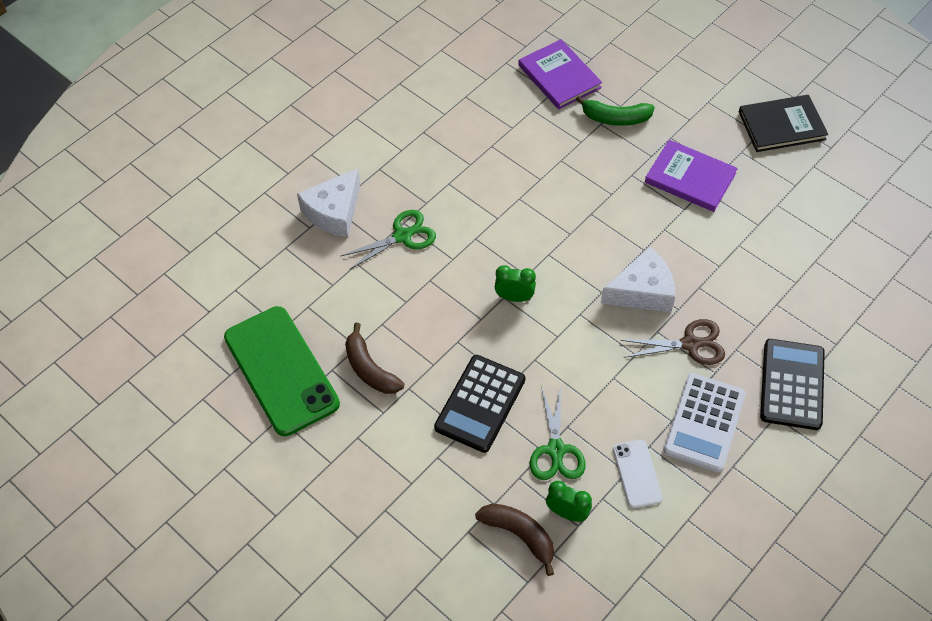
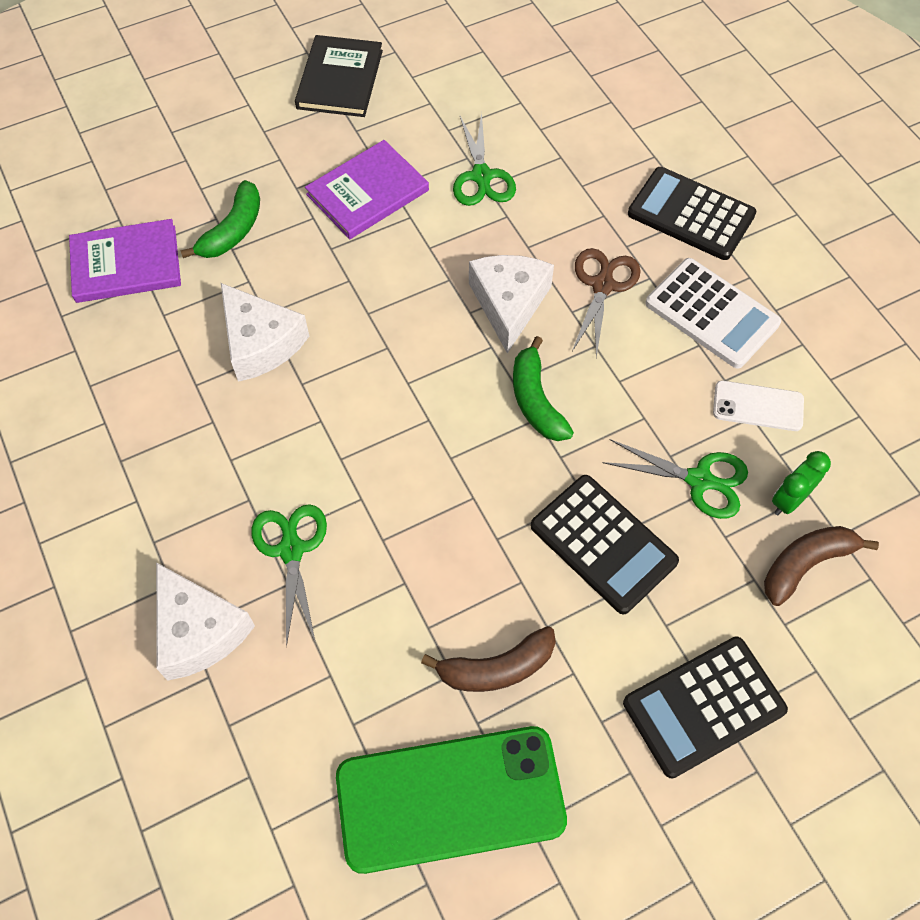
camera: 70 degrees left, 5 degrees up
green clock [495,265,536,302] -> none
none -> white cheese [221,283,309,382]
none -> green scissors [453,112,516,206]
none -> green banana [513,336,574,441]
none -> black calculator [623,636,788,779]

